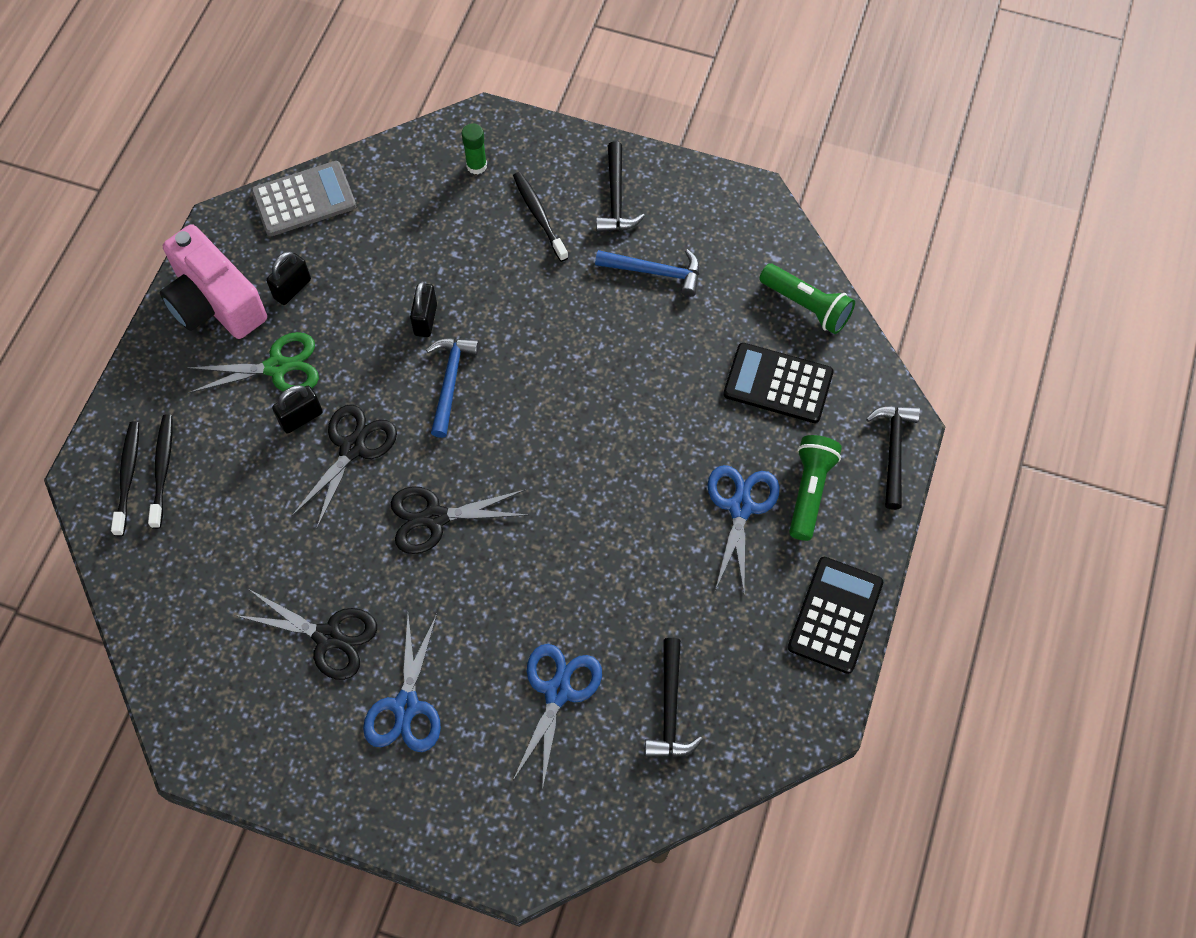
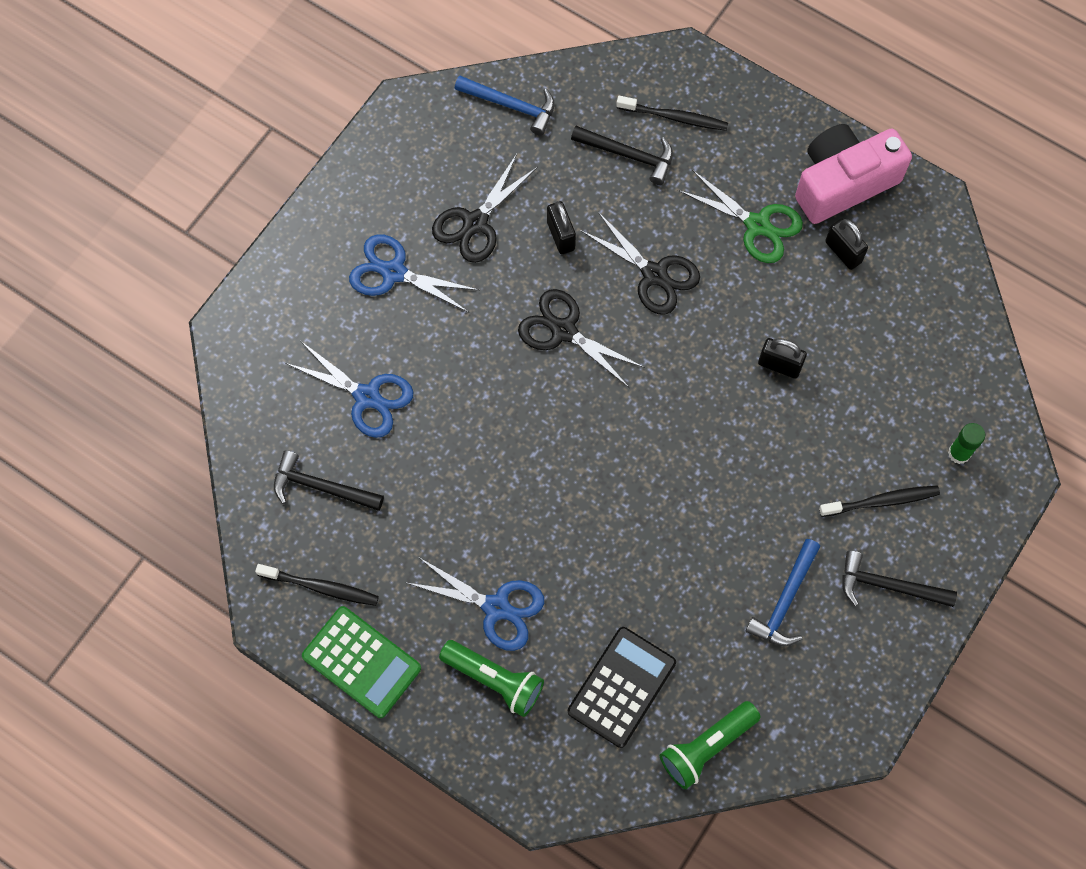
camera: 105 degrees right, 5 degrees up
black toothbrush [111,422,139,536] -> black toothbrush moved to [255,564,379,606]
green scissors [186,332,319,393] -> green scissors turned 60 degrees counterclockwise [678,170,803,263]
grey calculator [251,161,356,236] -> none
black padlock [272,385,323,434] -> black padlock moved to [547,201,576,254]
black scissors [391,486,529,554] -> black scissors turned 60 degrees counterclockwise [518,289,645,387]
blue hammer [426,338,479,438] -> blue hammer moved to [454,76,555,136]
black calculator [788,557,883,674] -> green calculator [302,606,421,718]
black hammer [866,406,920,510] -> black hammer moved to [571,126,673,185]

